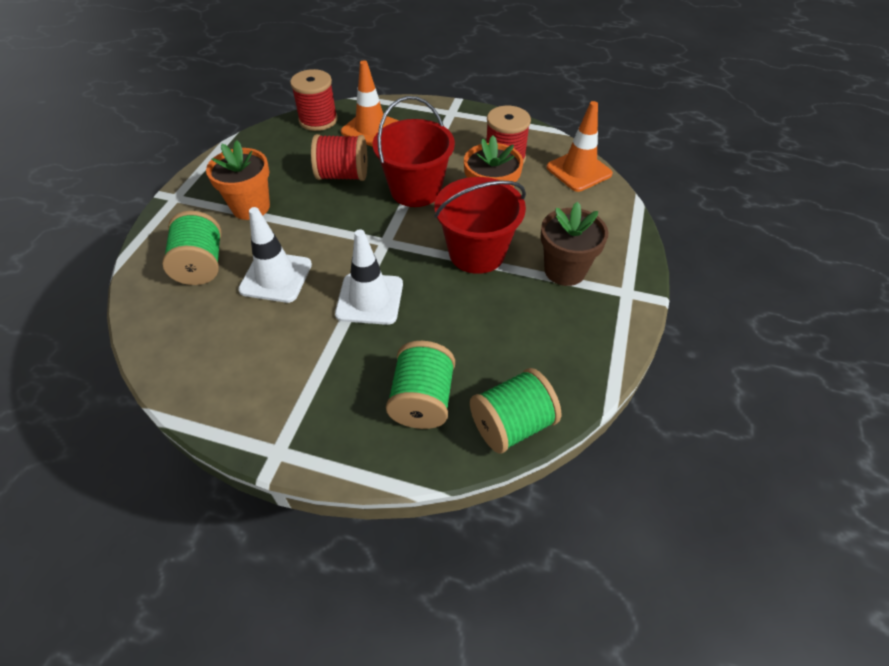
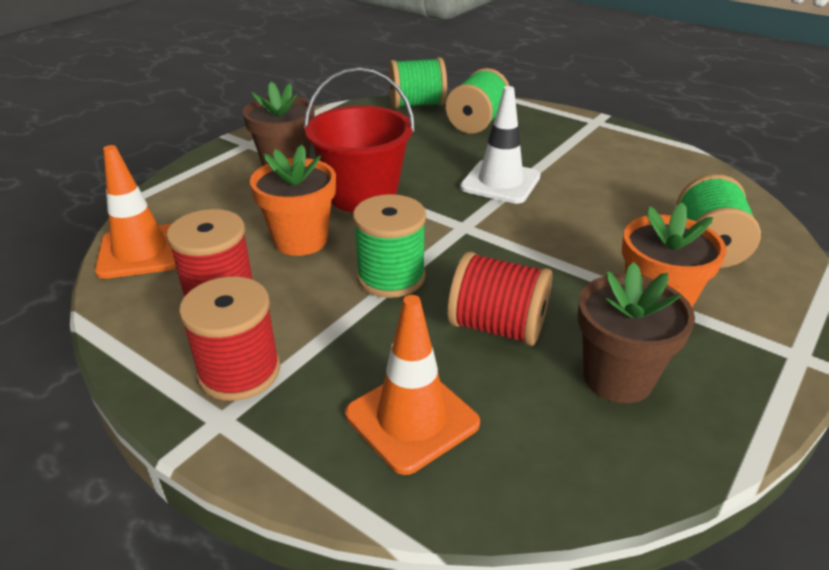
camera: 160 degrees left, 15 degrees down
white traffic cone [238,207,312,303] -> none
red spool [290,69,338,131] -> red spool moved to [179,276,280,401]
red bucket [373,96,455,207] -> green spool [353,194,426,298]
none -> brown flower pot [578,262,695,403]

